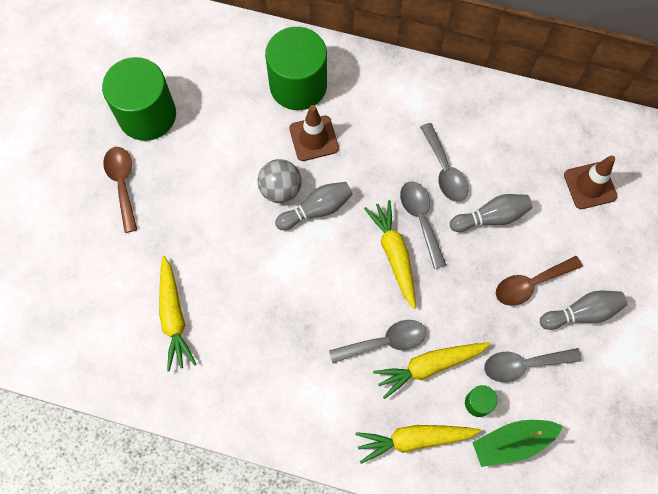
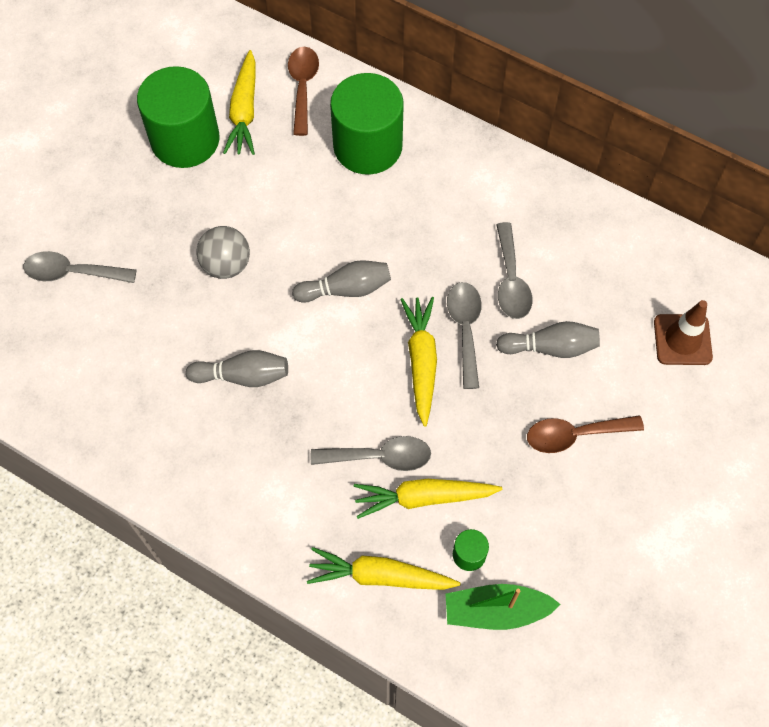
camera: 15 degrees right, 5 degrees down
brown spoon [103,147,137,233] -> brown spoon moved to [288,47,319,136]
yellow carrot [159,256,197,371] -> yellow carrot moved to [223,50,256,155]
grey ball [257,159,302,203] -> grey ball moved to [196,226,250,279]
brown traffic cone [289,105,339,161] -> none
grey spoon [484,348,582,382] -> grey spoon moved to [24,251,137,283]
grey bowling pin [540,291,627,330] -> grey bowling pin moved to [186,350,288,387]

